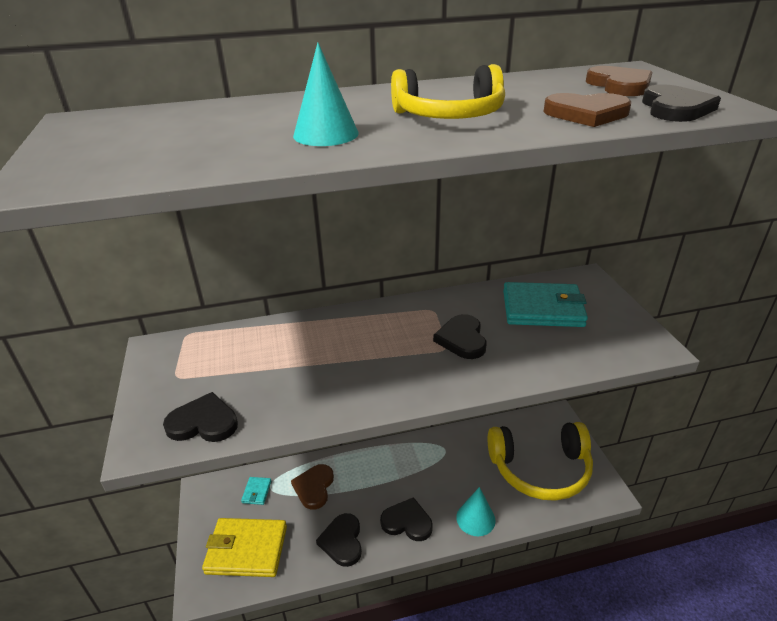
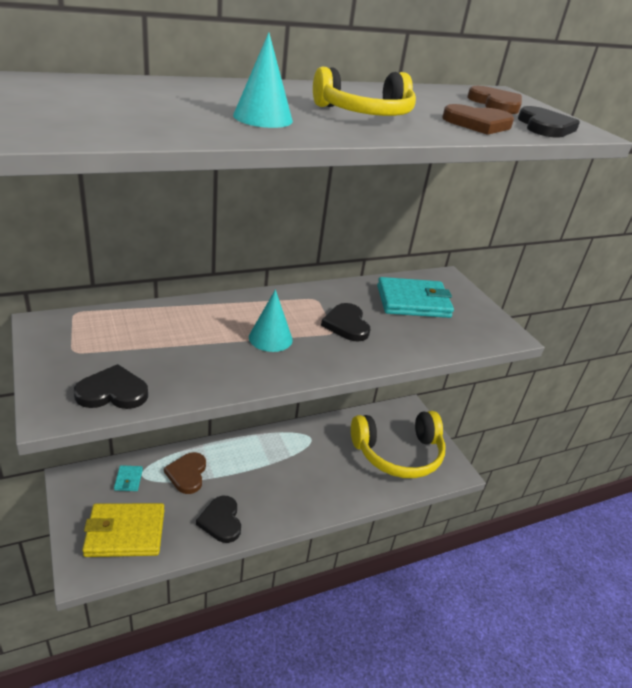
camera: 15 degrees left, 0 degrees up
black heart [380,497,433,541] -> none
turquoise cone [456,487,495,536] -> turquoise cone moved to [249,289,293,352]

